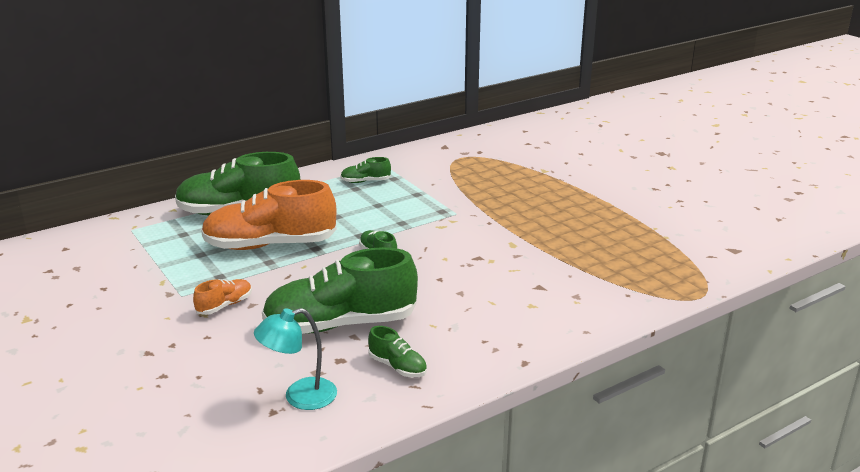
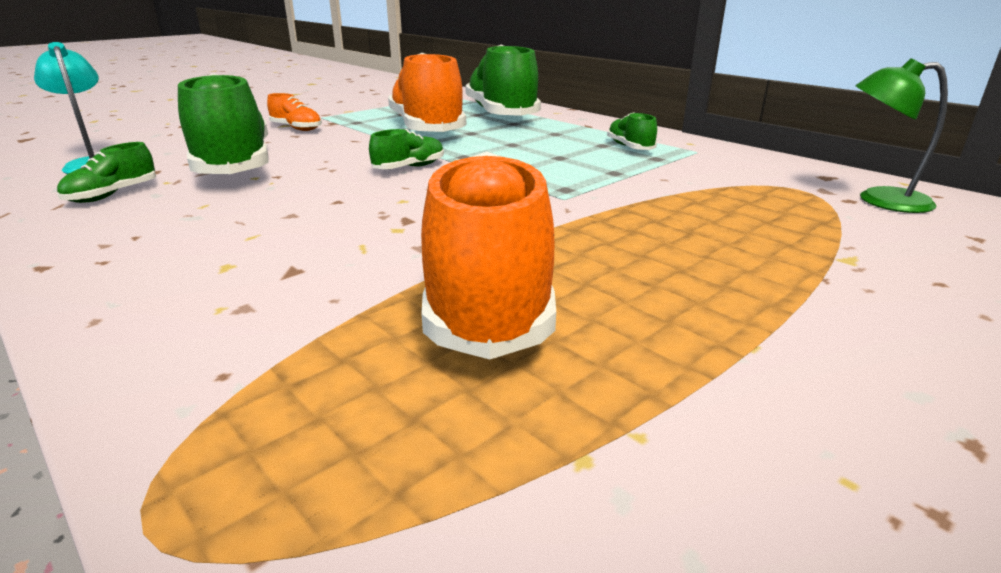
camera: 80 degrees right, 0 degrees up
none -> orange shoe [421,151,556,359]
none -> green lamp [856,58,948,213]

